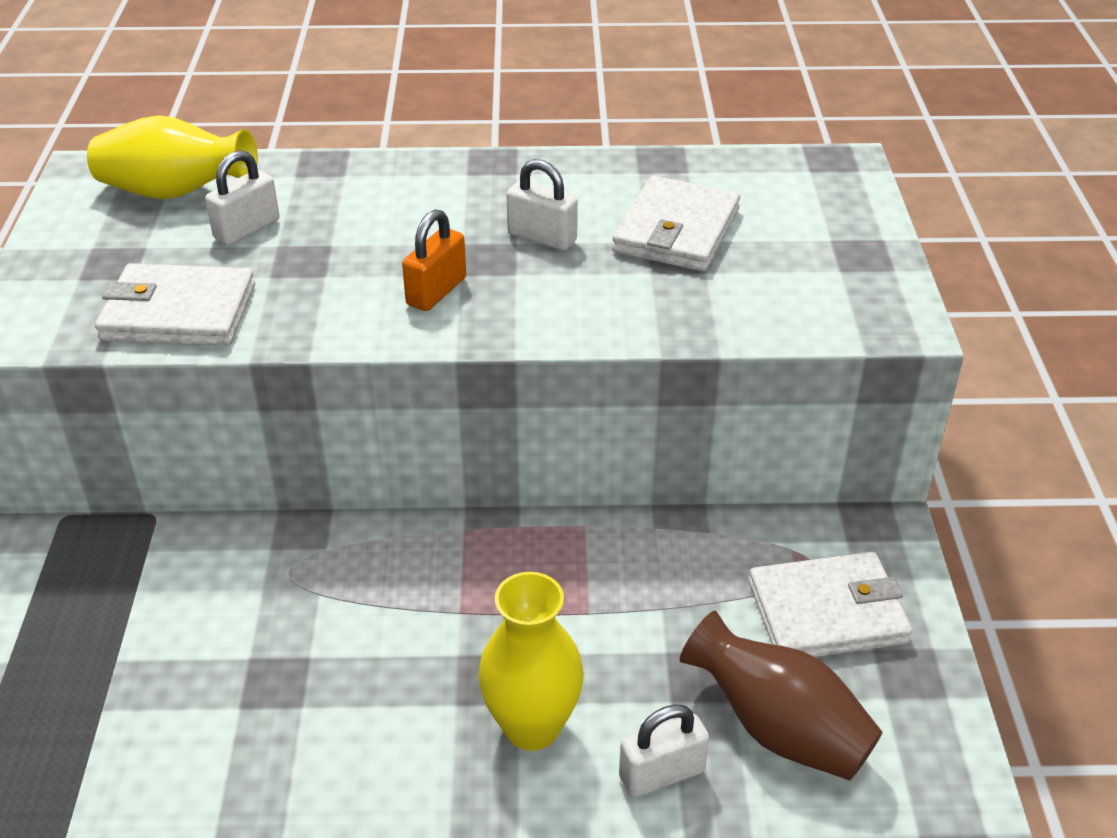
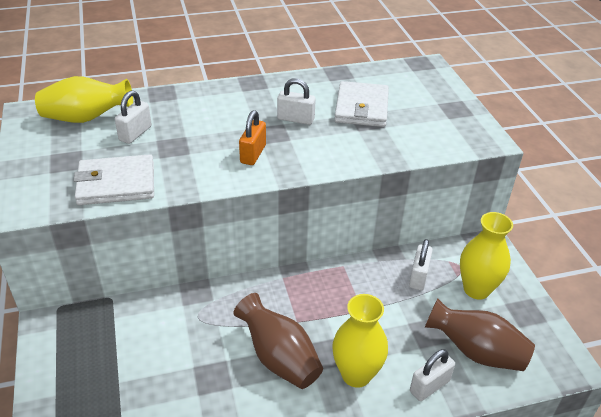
camera: 15 degrees left, 0 degrees up
white wallet [748,552,913,657] -> yellow vase [460,212,513,300]
none -> brown vase [233,293,323,389]
none -> white padlock [409,239,433,290]

